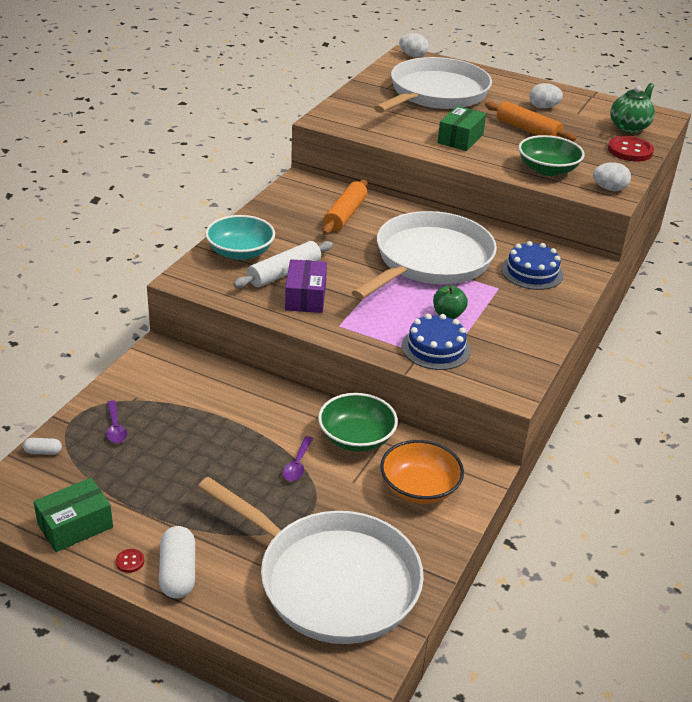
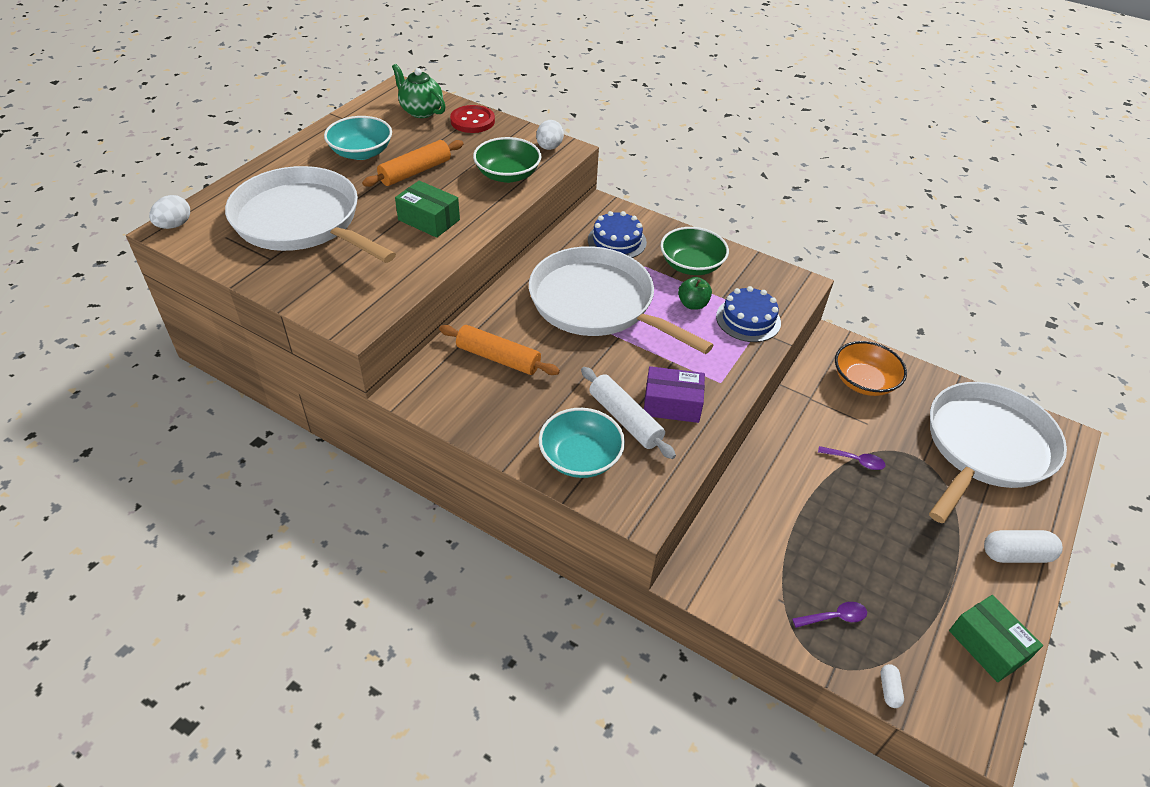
camera: 85 degrees left, 10 degrees up
red button [116,549,144,573] -> none
green bowl [318,393,398,452] -> green bowl moved to [660,227,729,275]
white egg [529,83,563,108] -> turquoise bowl [324,116,392,160]

